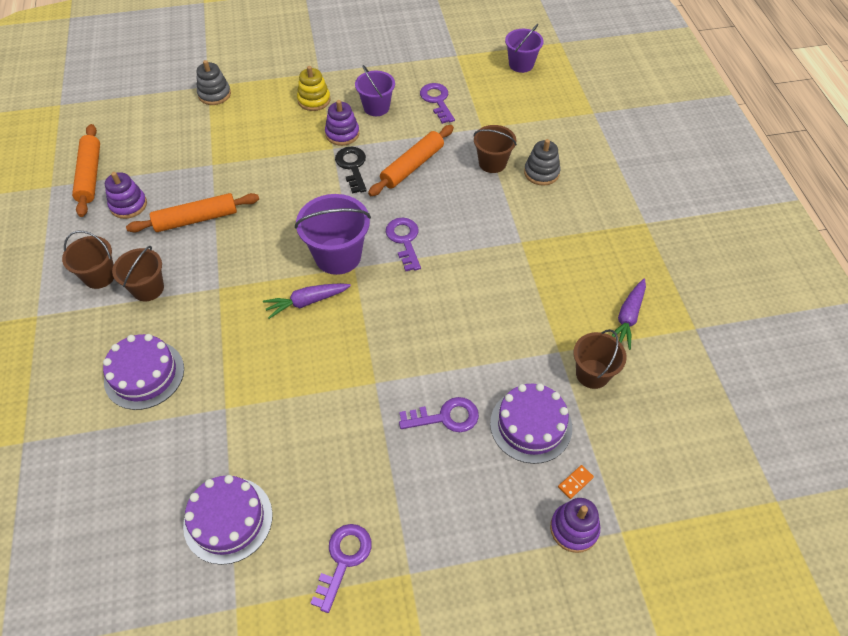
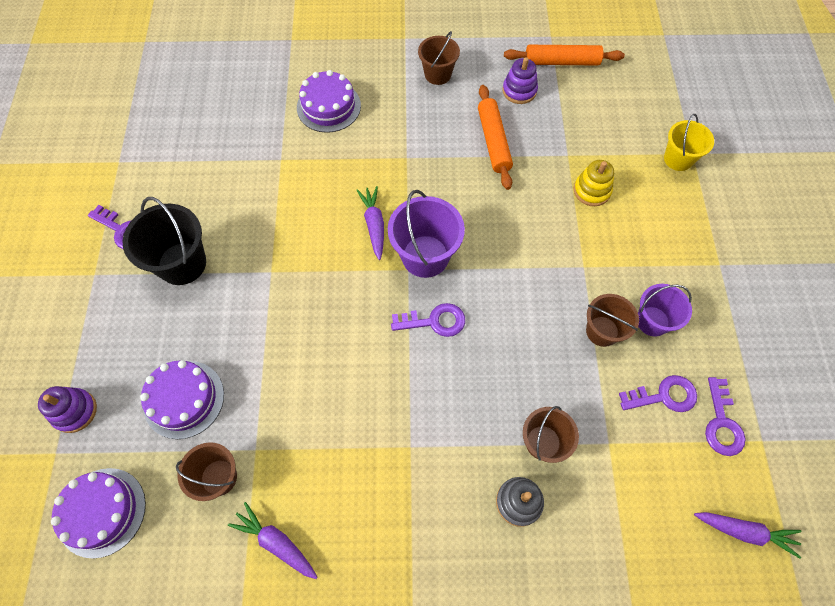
camera: 100 degrees right, 10 degrees up
brown bucket [112,246,164,302] -> brown bucket moved to [586,294,639,347]
purple cake [183,475,273,565] -> purple cake moved to [51,468,146,559]
grey stacking toy [196,60,231,105] -> yellow bucket [664,114,714,171]
yellow stacking toy [297,66,331,111] -> yellow stacking toy moved to [574,160,614,206]
purple stacking toy [325,100,359,146] -> none
black key [335,147,367,194] -> none
orange rolling pin [368,125,454,196] -> none
purple key [399,397,479,432] -> purple key moved to [705,377,745,456]
purple bucket [505,24,544,73] -> purple carrot [694,512,802,559]
orange domino [558,465,594,499] -> none
none -> black bucket [123,197,206,285]

